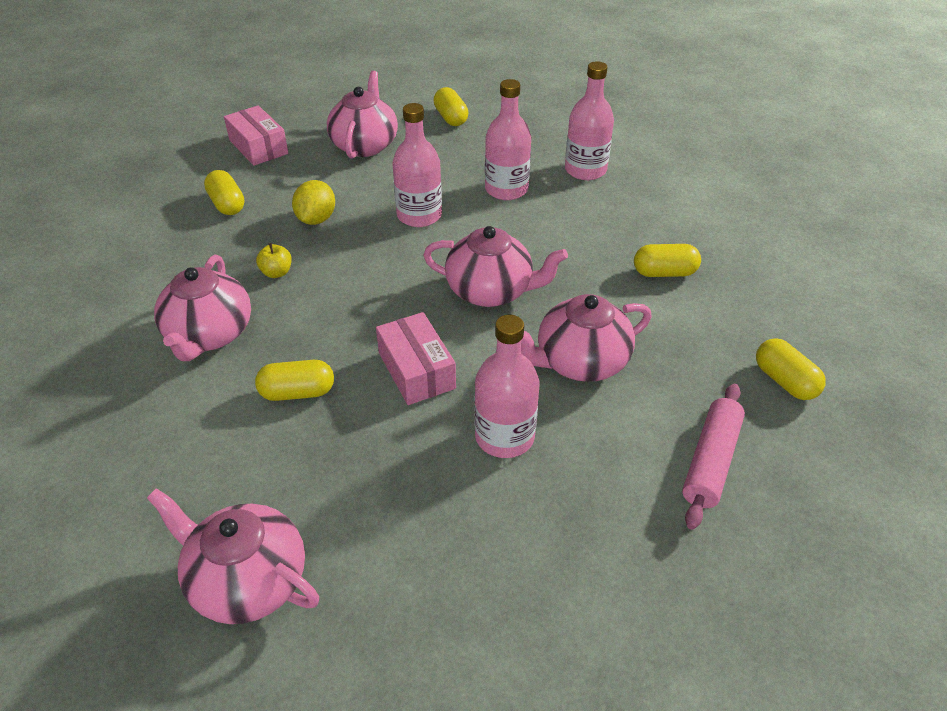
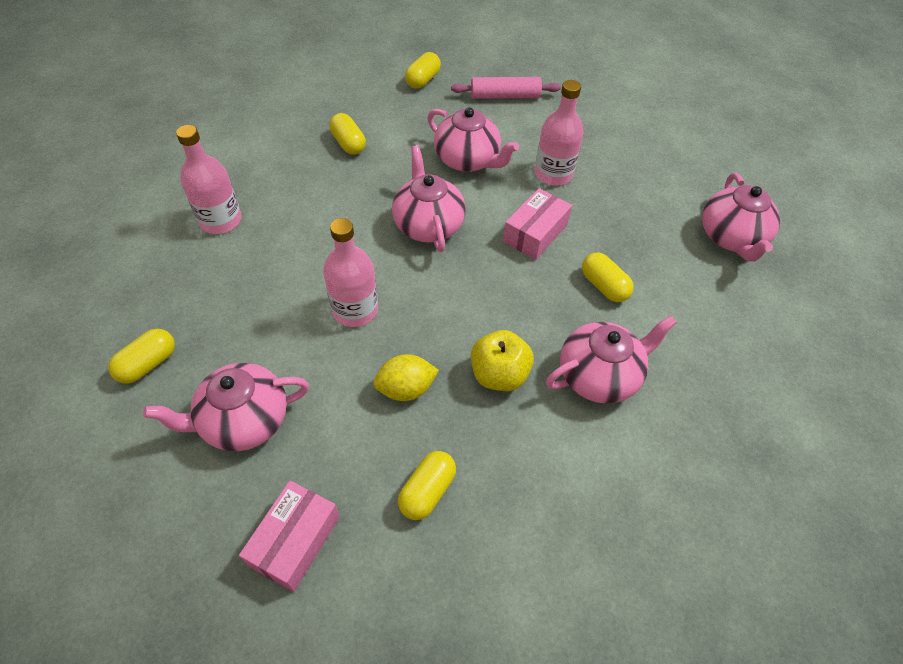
camera: 120 degrees left, 10 degrees up
yellow apple [256,243,292,278] -> yellow apple [471,330,534,391], size x1.78
pink bottle [485,79,531,200] -> none

